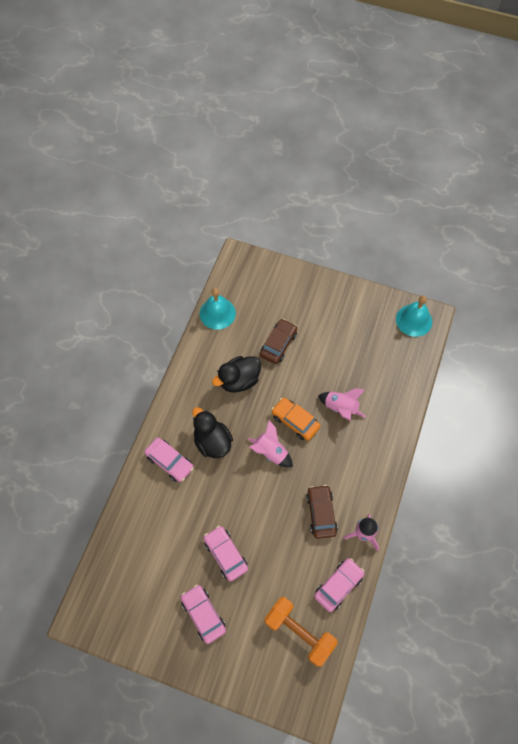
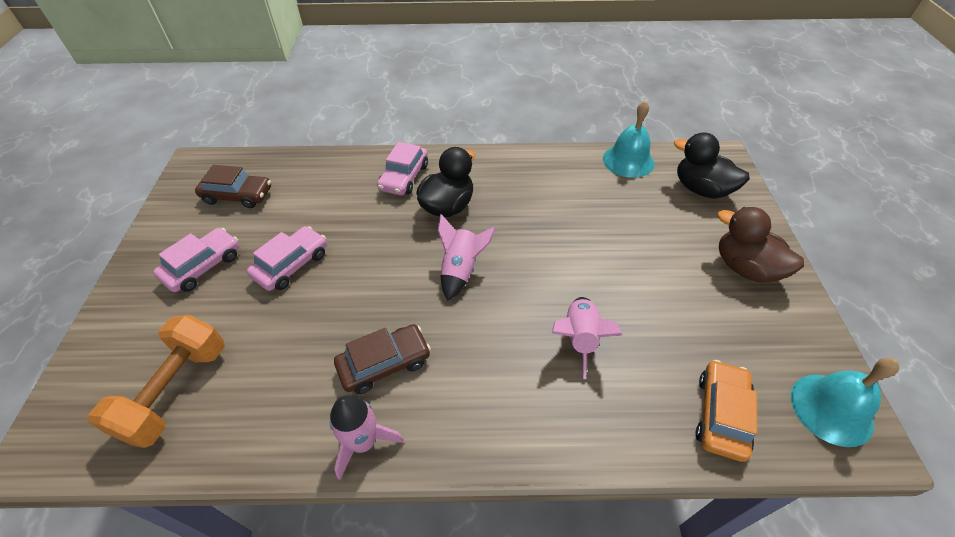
camera: 70 degrees right, 15 degrees down
black duck [212,356,261,393] -> black duck moved to [674,132,750,199]
brown car [260,319,297,364] -> brown car moved to [195,165,271,208]
orange car [271,397,321,441] -> orange car moved to [696,360,757,462]
pink car [314,558,365,612] -> none
none -> brown duck [717,207,804,283]

